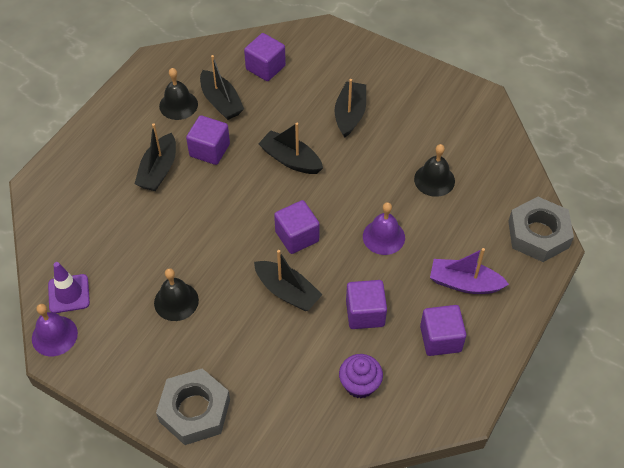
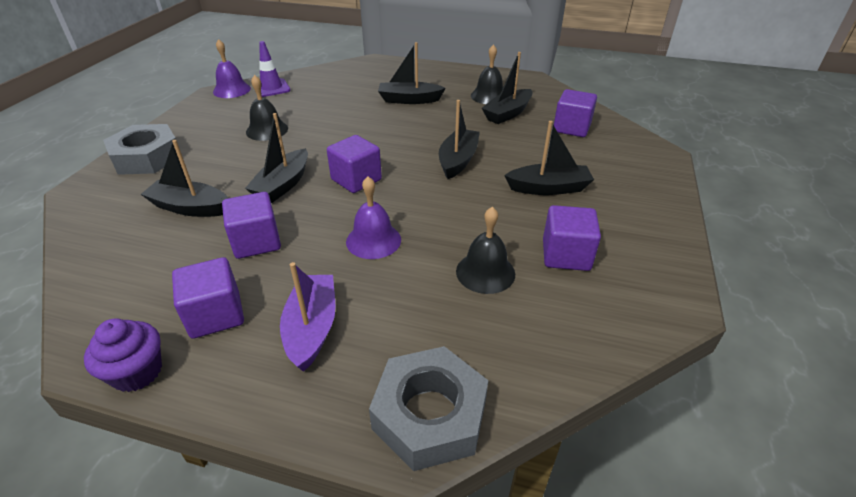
camera: 75 degrees right, 15 degrees down
purple cube [186,115,230,165] -> purple cube moved to [543,205,601,271]
purple cupcake [339,354,383,398] -> purple cupcake moved to [84,318,162,392]
none -> black boat [141,140,228,217]

